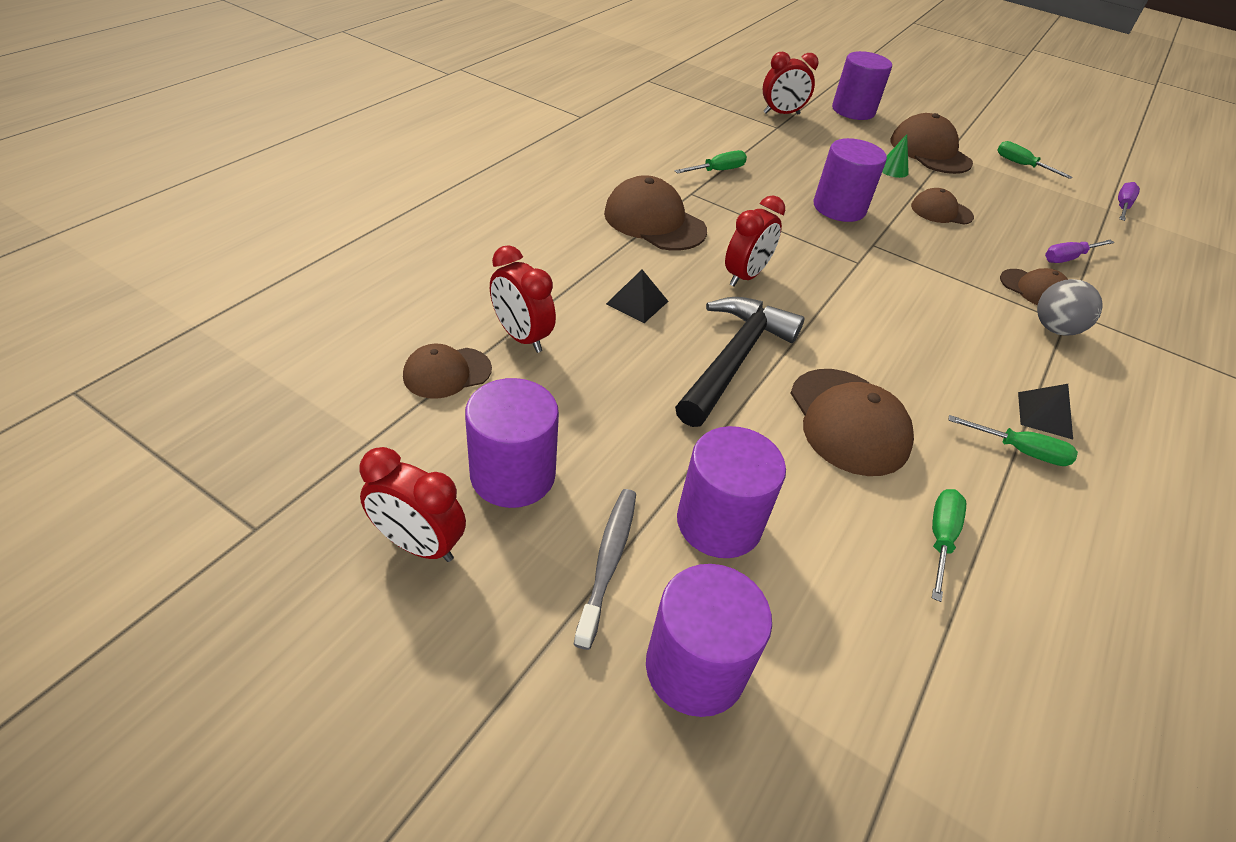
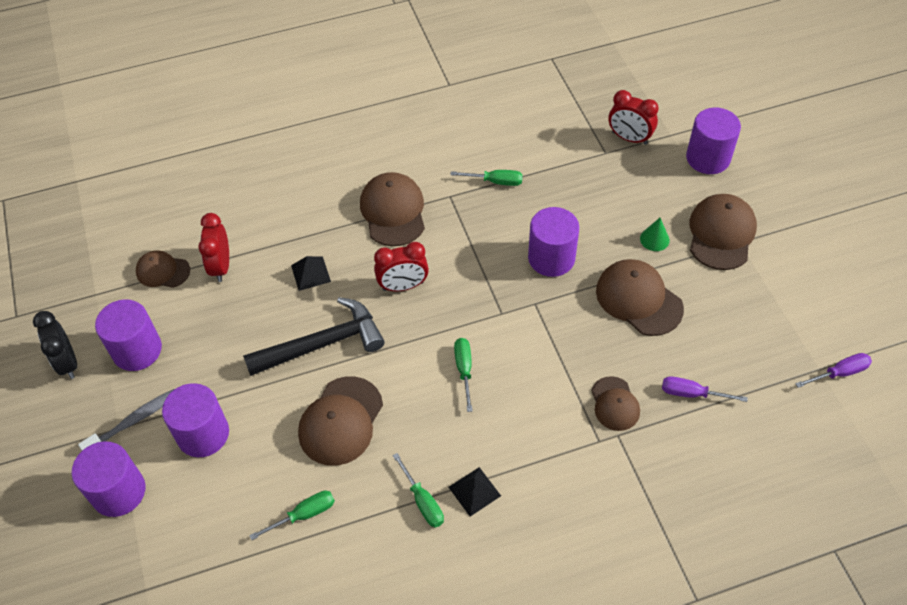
camera: 45 degrees right, 10 degrees up
red clock [359,447,466,562] -> black clock [33,311,77,379]
brown cap [911,188,974,225] -> brown cap [596,259,684,336], size x1.64
green screwdriver [997,141,1072,179] -> green screwdriver moved to [454,338,473,412]
grey ball [1037,279,1103,336] -> none

